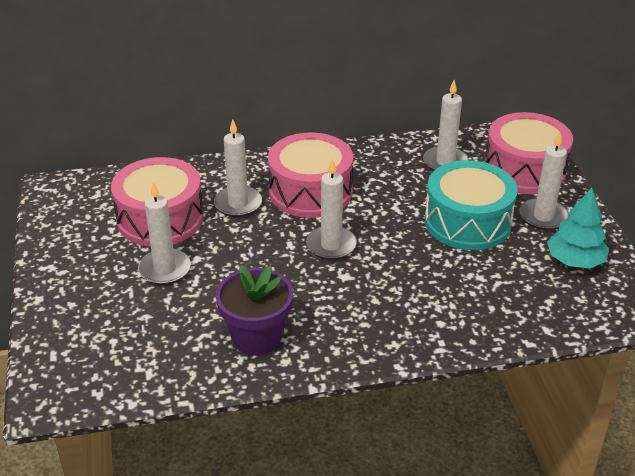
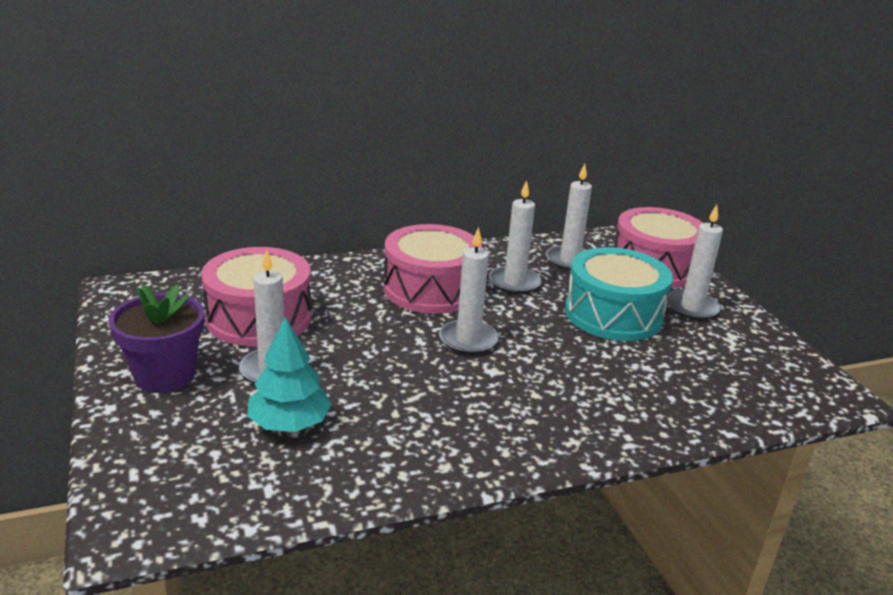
camera: 10 degrees left, 10 degrees down
white candle [214,119,262,217] -> white candle moved to [489,180,542,294]
purple flower pot [216,265,293,356] -> purple flower pot moved to [109,285,204,393]
turquoise tree [547,188,609,268] -> turquoise tree moved to [247,316,332,432]

